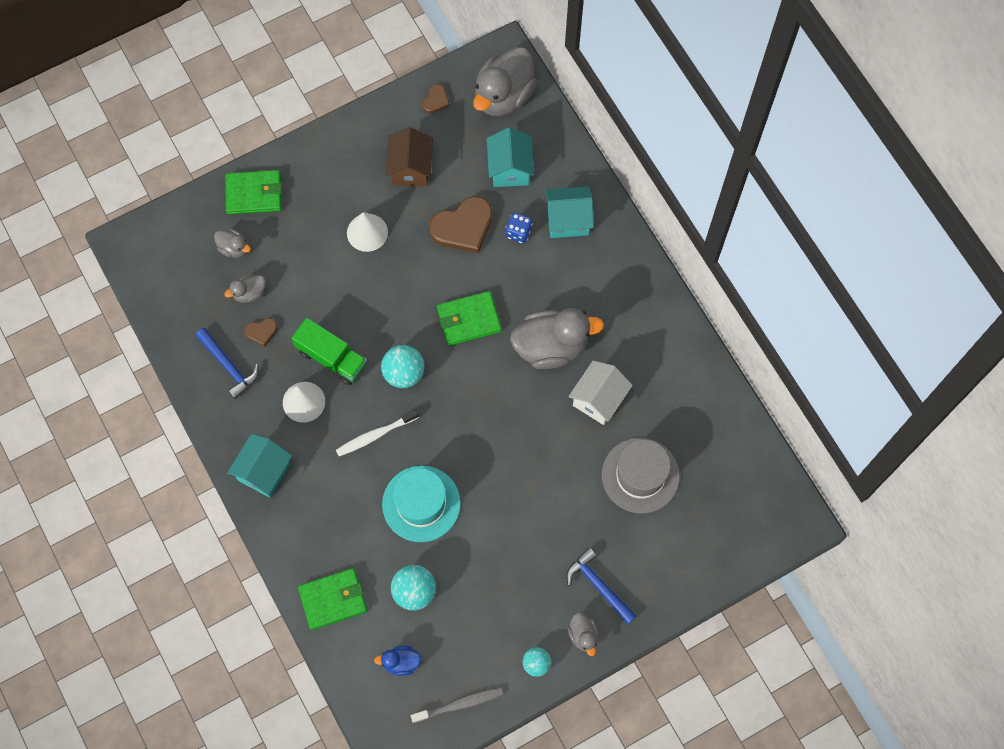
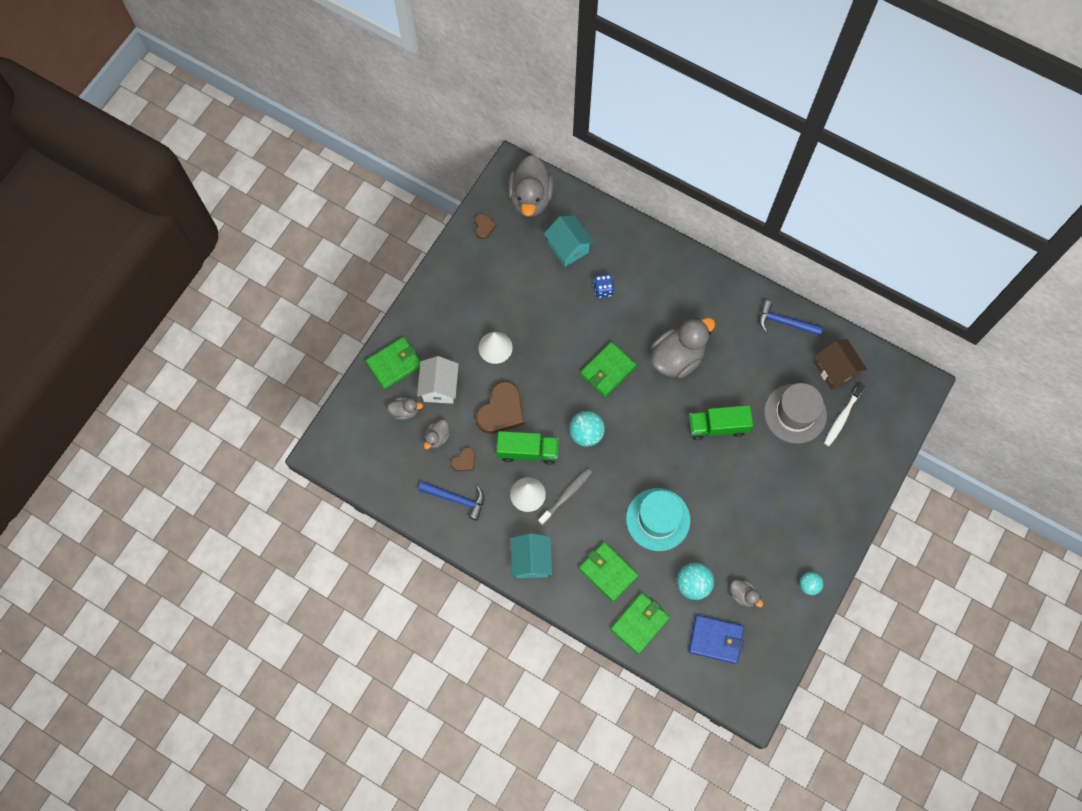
camera: 30 degrees left, 0 degrees up
white toothbrush [336,409,419,456] -> white toothbrush moved to [824,383,865,446]
blue duck [374,646,421,676] -> blue wallet [689,615,744,664]
brown house [386,127,433,187] -> brown house moved to [815,339,867,390]
grey toothbrush [411,687,503,723] -> grey toothbrush moved to [538,468,592,525]
brown heart [429,196,493,253] -> brown heart moved to [476,381,525,434]
turquoise house [545,186,594,238] -> none
blue hammer [566,548,637,625] -> blue hammer moved to [759,300,823,336]
grey duck [567,613,599,656] -> grey duck moved to [730,580,763,607]
white house [568,360,633,425] -> white house moved to [417,356,459,404]
none -> green wallet [579,542,639,602]
none -> green truck [688,405,753,440]

